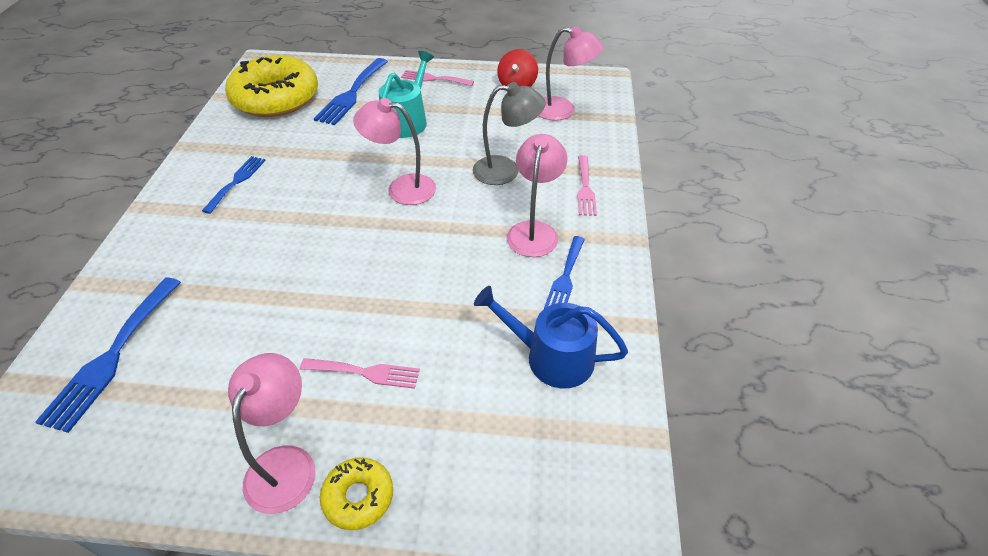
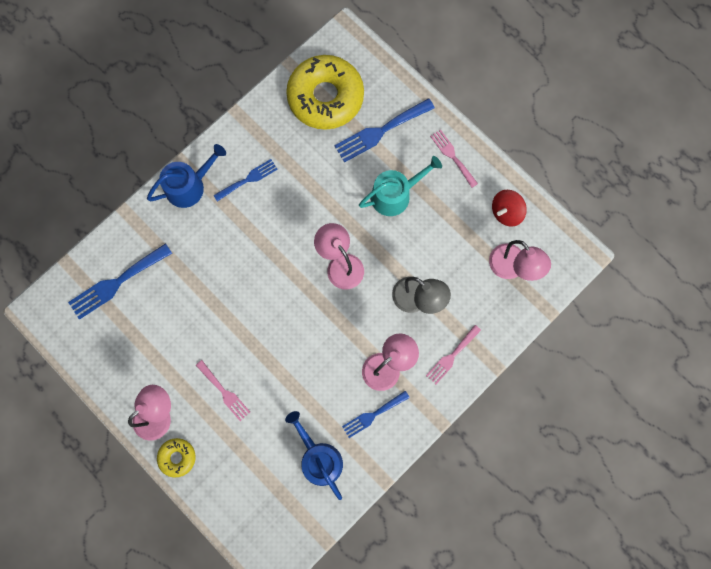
camera: 40 degrees right, 30 degrees up
none -> blue watering can [147,144,226,208]

